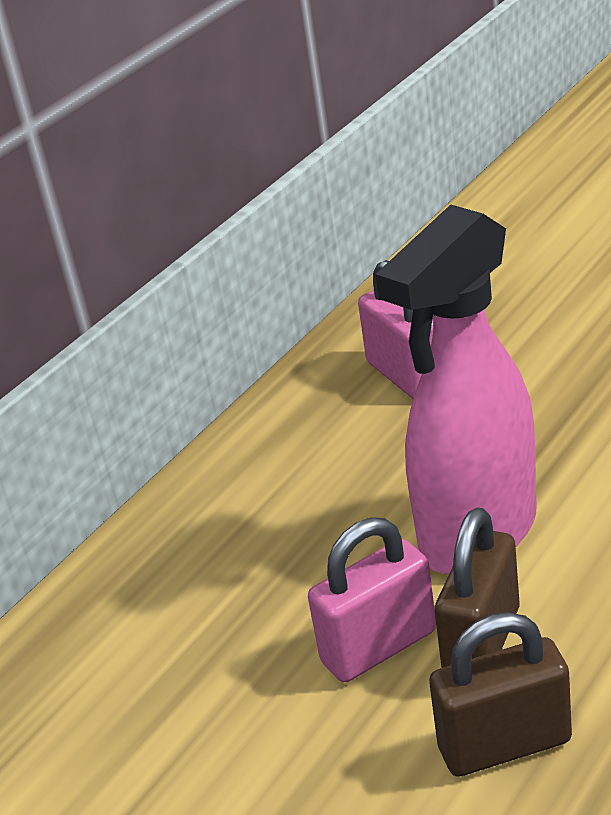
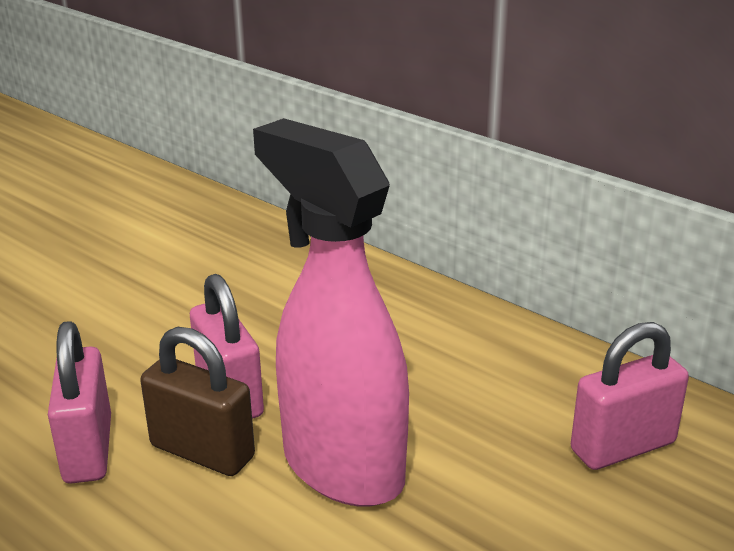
camera: 90 degrees right, 5 degrees down
brown padlock [429,612,572,777] -> pink padlock [48,321,111,483]

